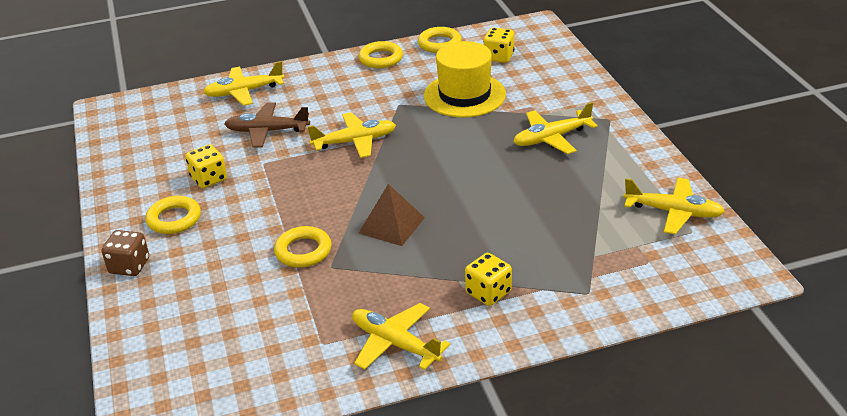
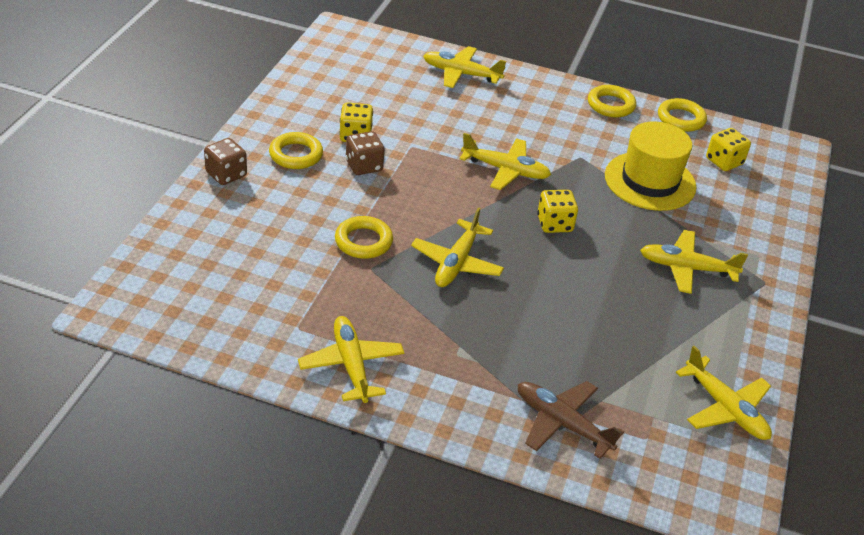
camera: 30 degrees right, 5 degrees up
brown plane [224,102,310,148] -> brown plane moved to [518,381,624,459]
brown pyramid [358,184,425,246] -> yellow plane [411,207,504,287]
yellow dice [465,253,512,306] -> yellow dice moved to [537,190,578,233]
none -> brown dice [346,131,384,175]

